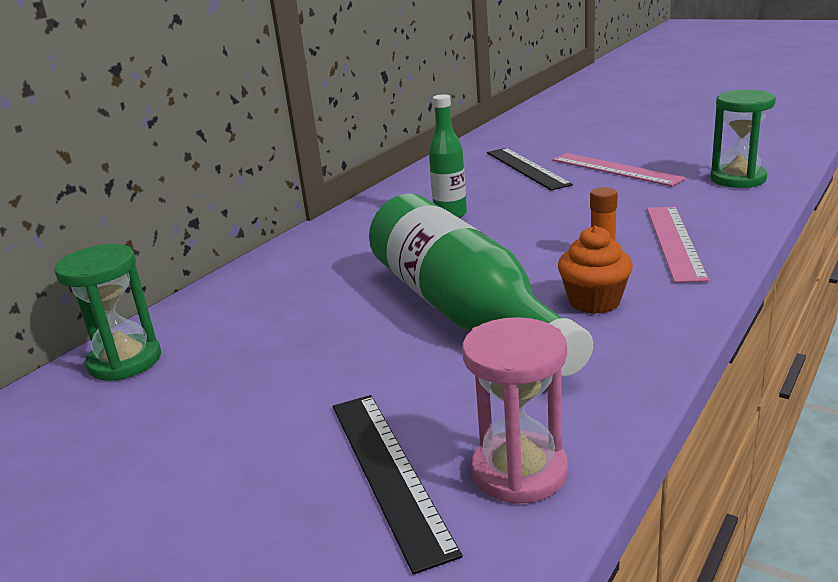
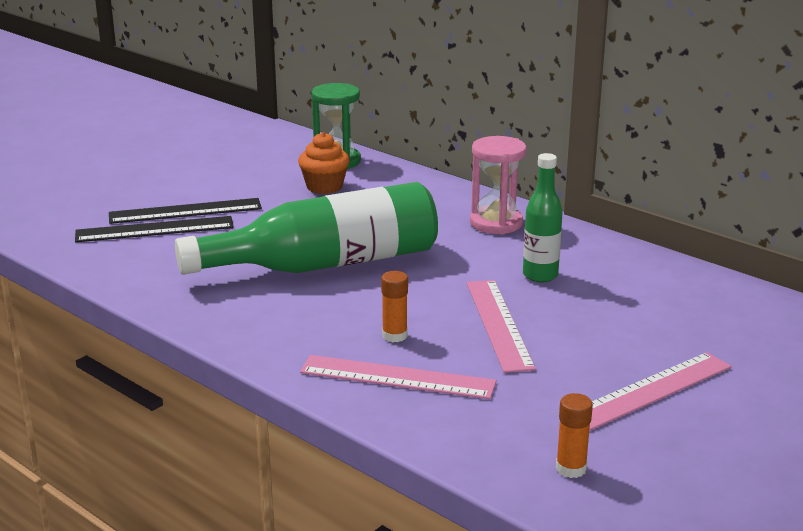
camera: 95 degrees right, 0 degrees up
pink hourglass [462,317,568,504] -> pink hourglass moved to [470,136,527,234]
black ruler [487,148,573,190] -> black ruler moved to [109,198,262,224]
orange cupcake [558,226,633,314] -> orange cupcake moved to [298,132,350,194]
green hourglass [710,90,776,188] -> orange glue stick [556,393,593,478]
none -> pink ruler [467,280,536,373]

